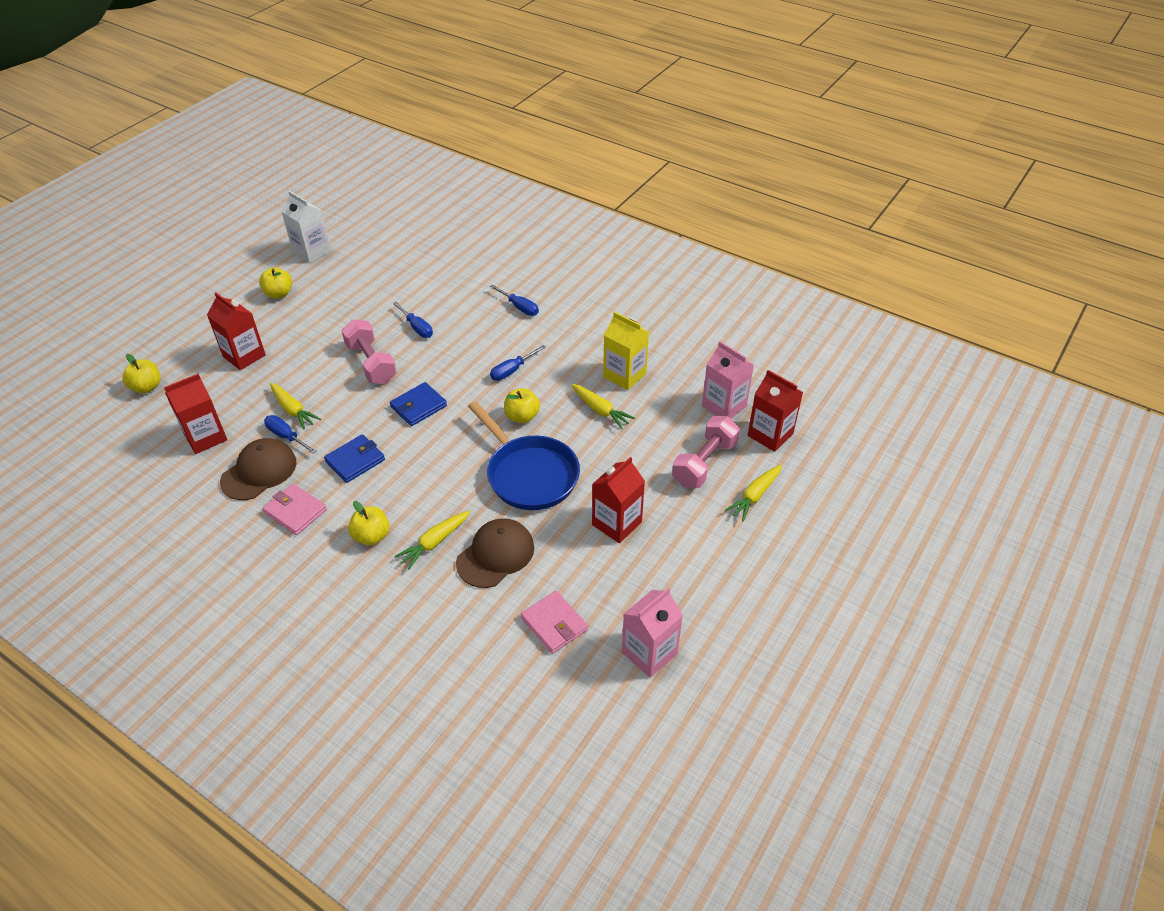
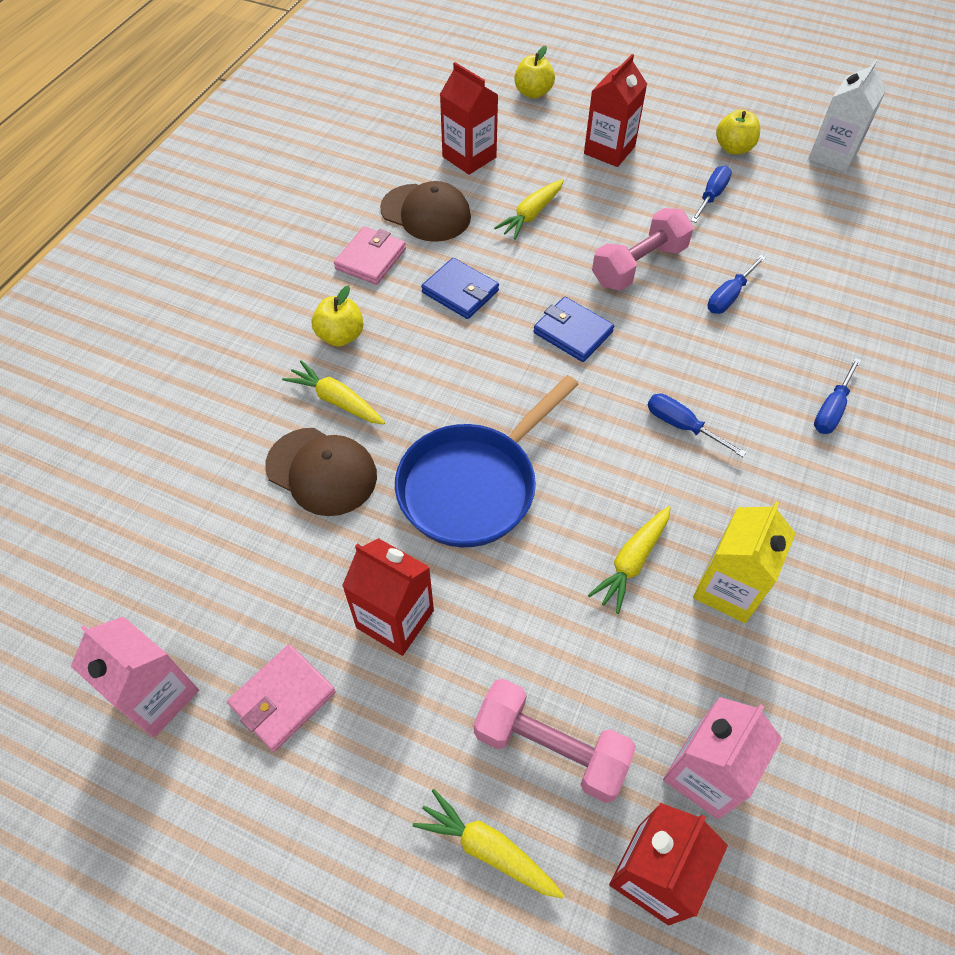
camera: 80 degrees right, 10 degrees up
blue screwdriver [264,415,317,454] -> blue screwdriver moved to [691,166,732,223]
yellow apple [504,388,540,423] -> none
pink wallet [521,591,588,654] -> pink wallet moved to [227,644,336,752]

